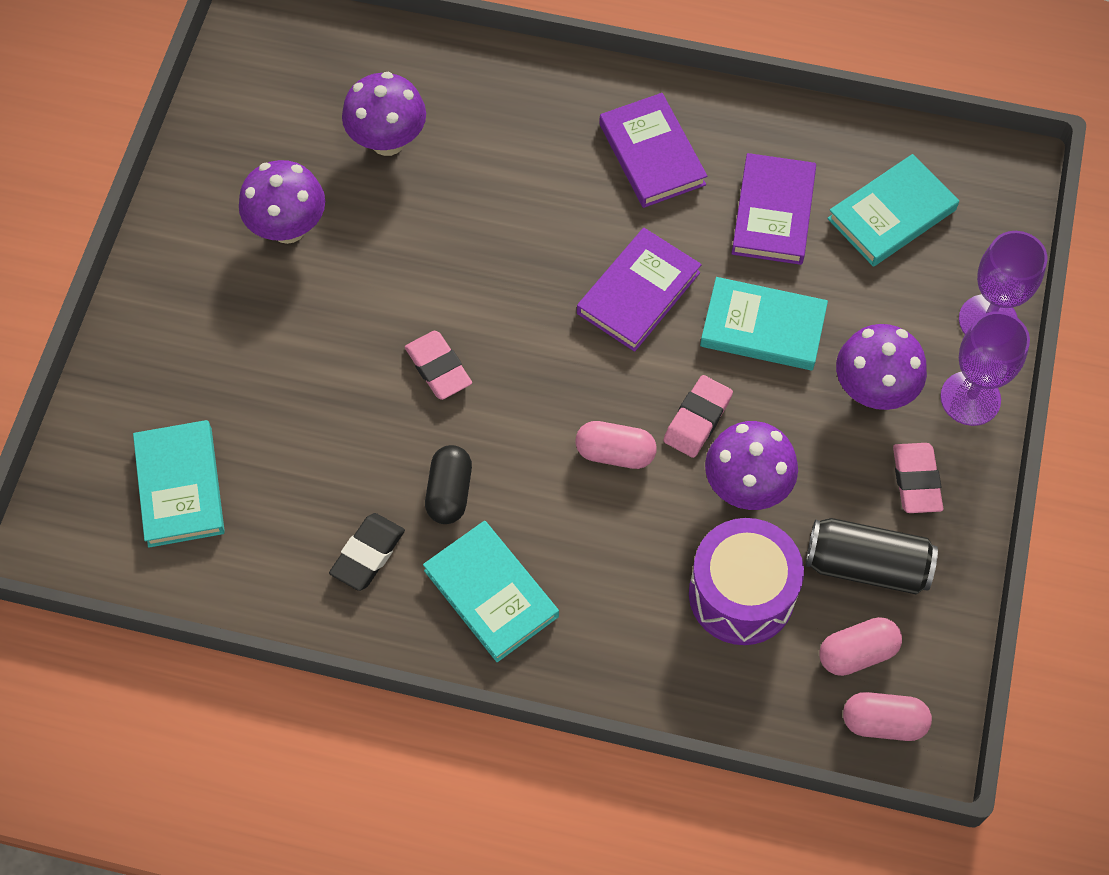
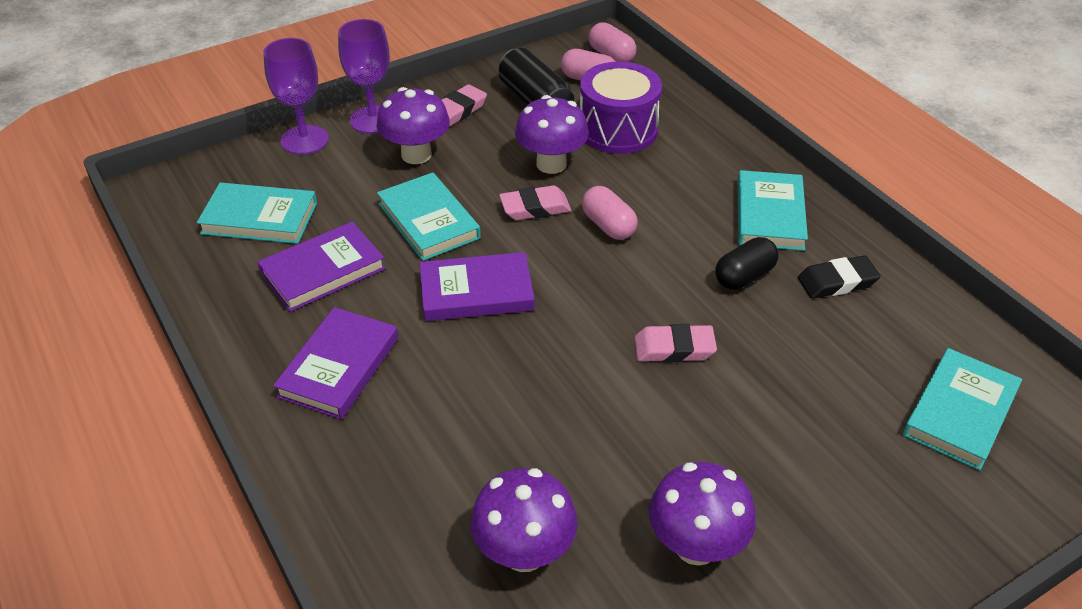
camera: 135 degrees left, 20 degrees down
pink eraser [405,331,472,400] -> pink eraser turned 75 degrees clockwise [634,324,717,363]

